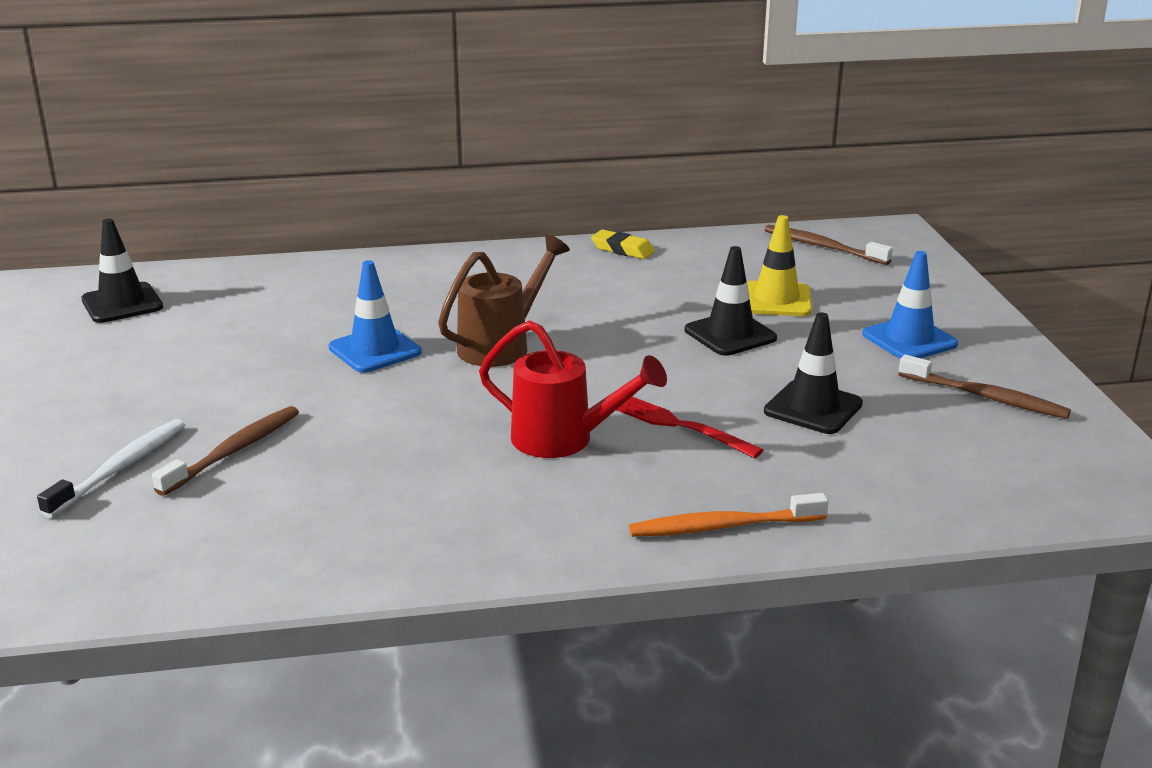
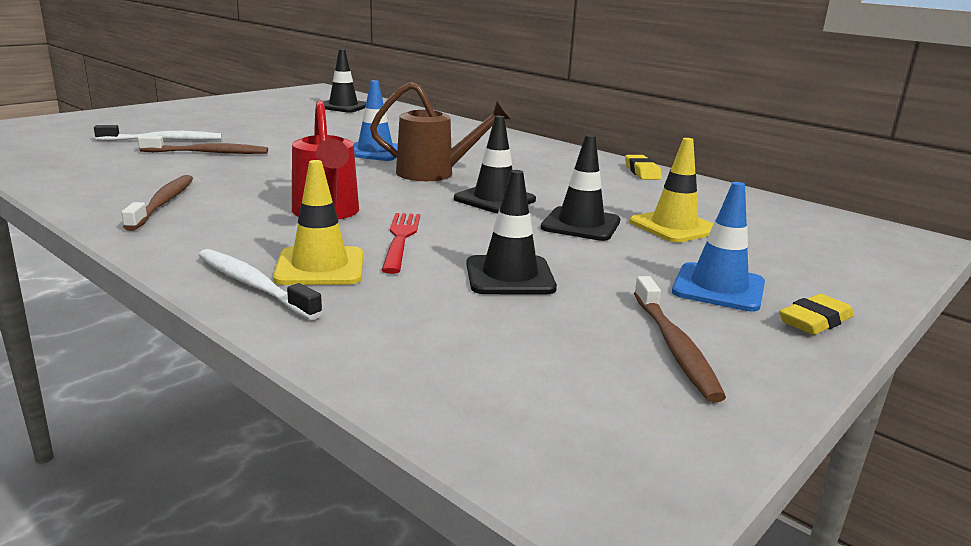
camera: 50 degrees right, 5 degrees down
orange toothbrush [629,493,829,537] -> white toothbrush [198,249,323,320]
brown toothbrush [764,225,893,265] -> brown toothbrush moved to [122,175,193,231]
none -> yellow traffic cone [273,160,363,285]
none -> black traffic cone [454,115,536,213]
none -> yellow eraser [779,294,854,335]

